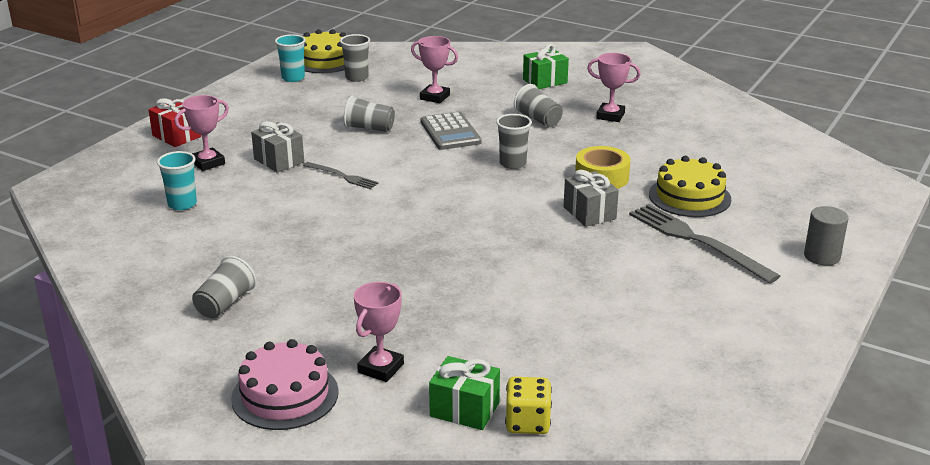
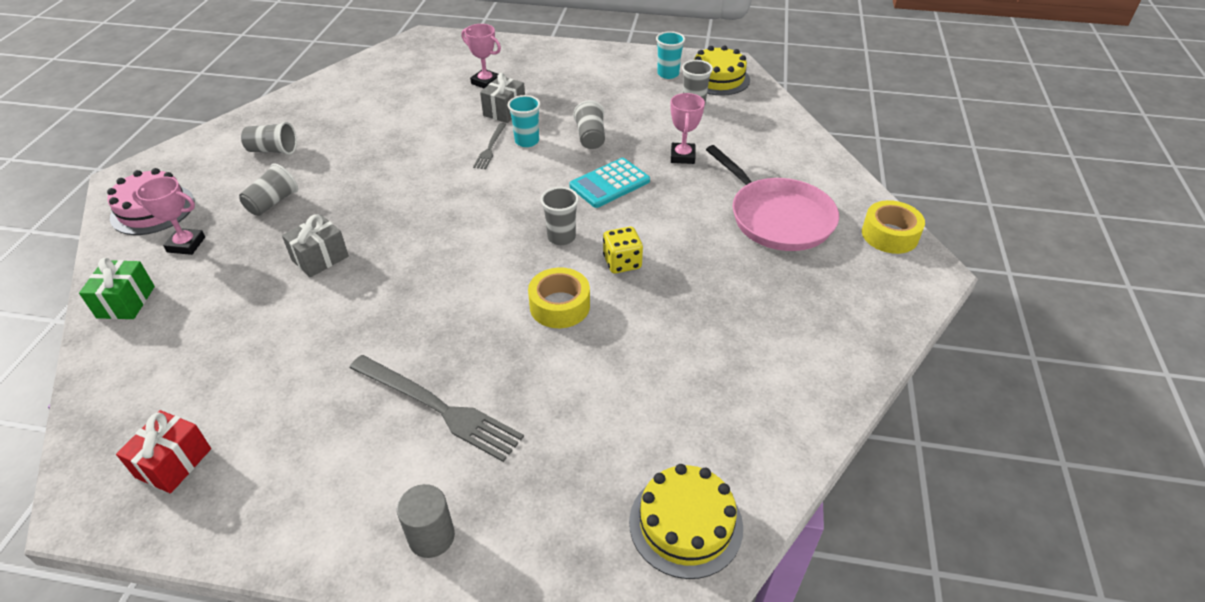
camera: 70 degrees right, 15 degrees up
red gift [148,98,201,147] -> red gift moved to [116,410,211,493]
turquoise cup [157,151,197,210] -> turquoise cup moved to [508,95,540,147]
grey calculator [421,112,482,150] -> turquoise calculator [569,158,650,208]
yellow dice [505,377,552,434] -> yellow dice moved to [603,227,643,273]
grey cup [514,84,563,127] -> grey cup moved to [239,163,298,216]
green gift [523,44,569,89] -> pink pan [706,145,839,251]
grey gift [564,170,619,227] -> grey gift moved to [282,214,349,277]
pink trophy [587,53,641,122] -> none
grey fork [629,204,780,283] -> grey fork turned 90 degrees clockwise [349,355,524,462]
yellow cake [649,156,731,217] -> yellow cake moved to [629,464,743,579]
none -> yellow tape [862,200,925,254]

